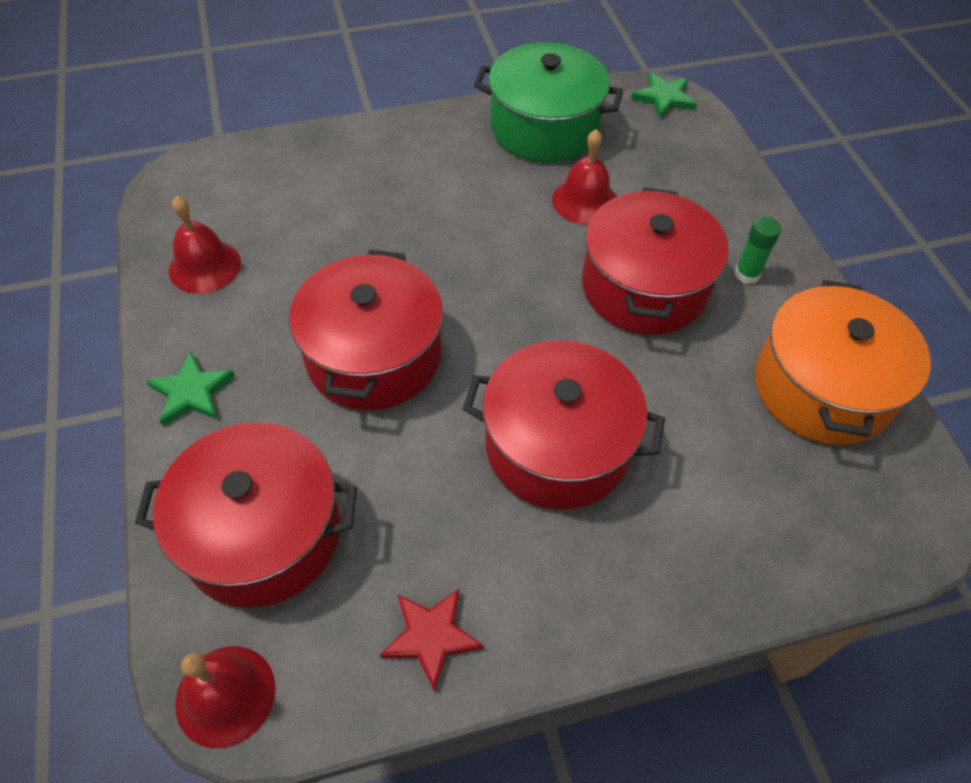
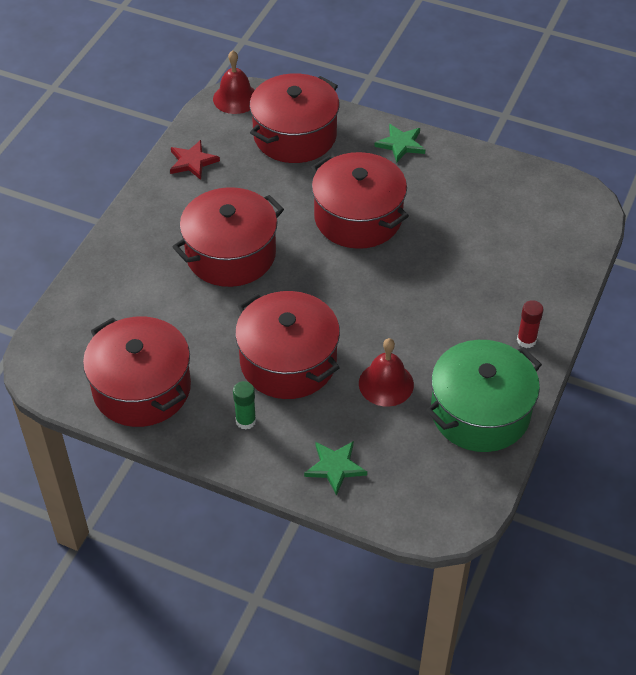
camera: 130 degrees right, 5 degrees down
red bell [169,196,241,294] -> none
green star [631,72,697,119] -> green star moved to [304,441,367,496]
orange pot [755,280,931,445] -> red pot [83,317,191,427]
none -> red glue stick [517,300,544,348]

